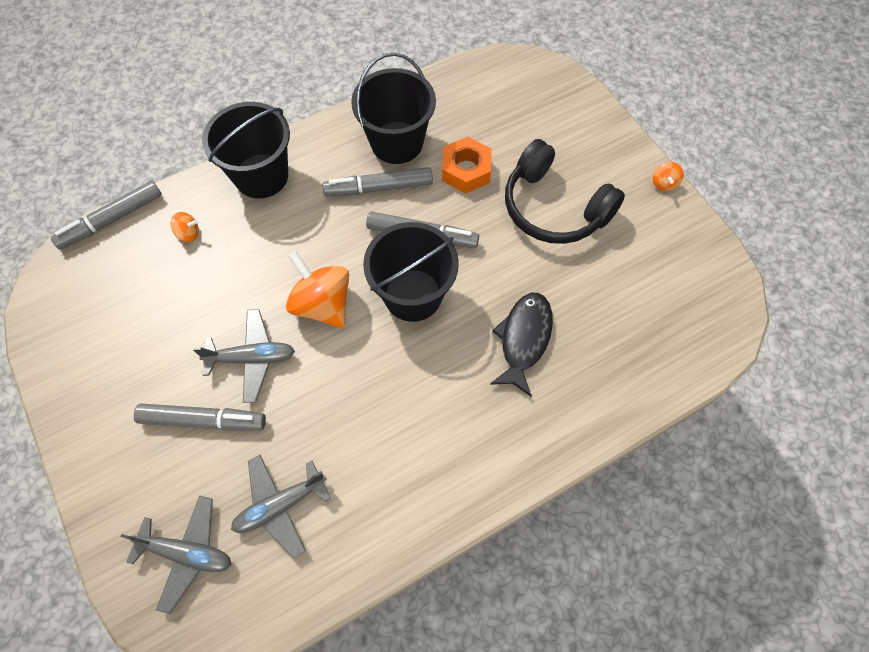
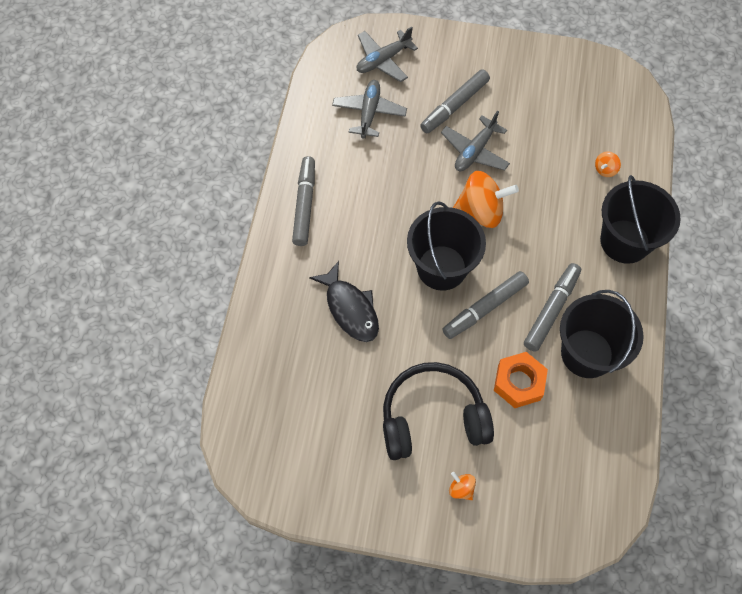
camera: 130 degrees right, 0 degrees up
grey marker [50,181,162,250] -> grey marker moved to [292,156,315,246]
orange spinning top [653,162,684,191] -> orange spinning top moved to [449,472,476,500]

